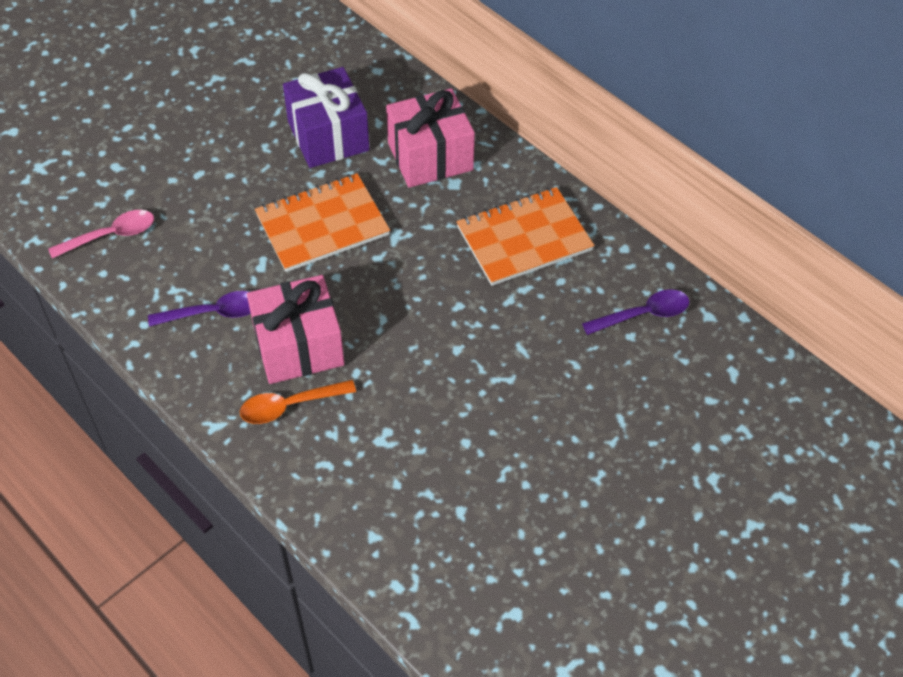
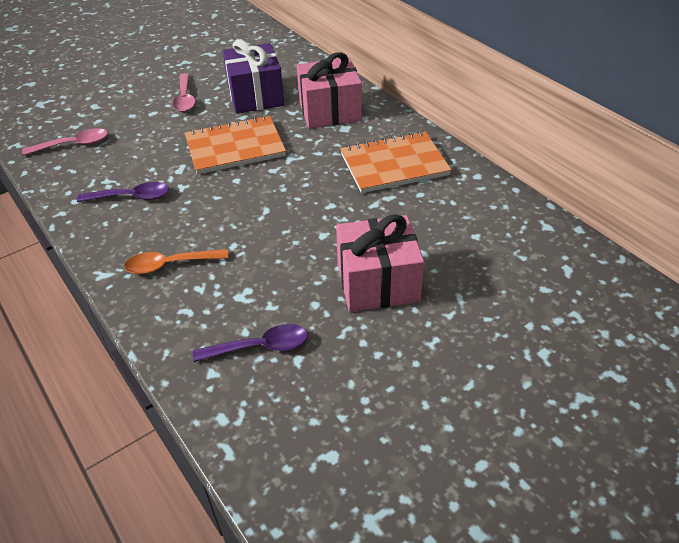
camera: 10 degrees right, 10 degrees down
pink gift [247,275,345,384] -> pink gift moved to [336,214,424,312]
purple spoon [582,289,690,335] -> purple spoon moved to [193,324,308,362]
none -> pink spoon [172,73,195,112]

